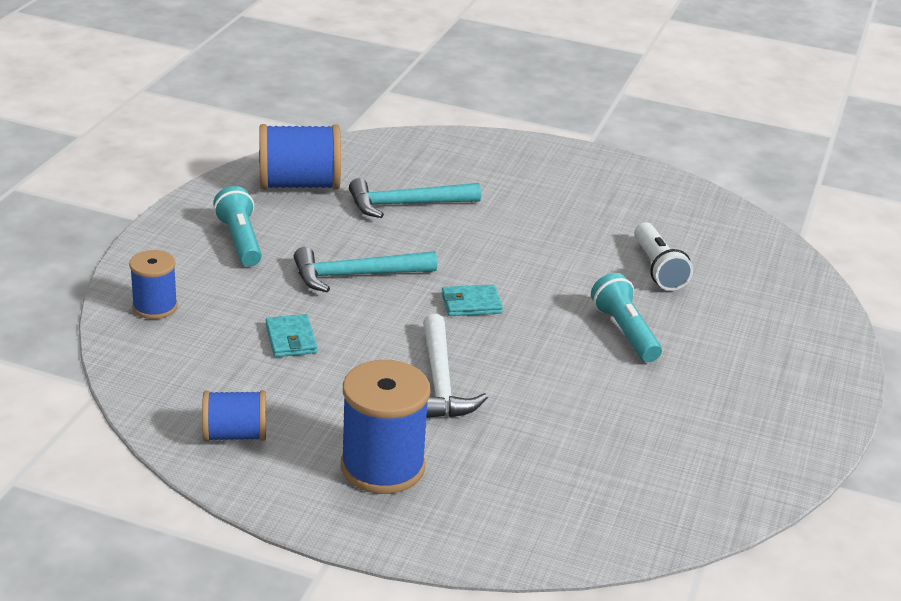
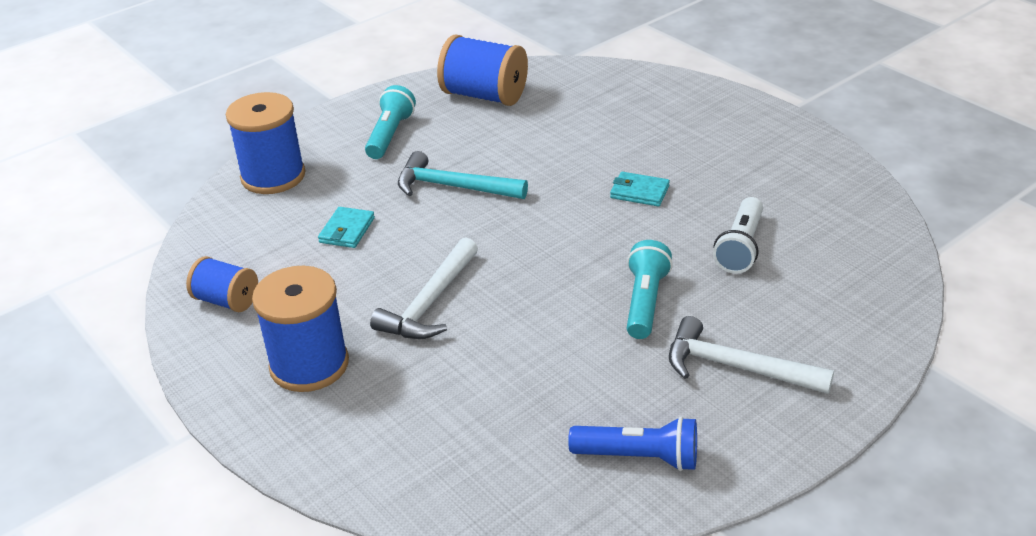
camera: 35 degrees right, 5 degrees up
blue spool [129,250,178,319] -> blue spool [226,92,305,194], size x1.67
turquoise hammer [349,178,481,218] -> none
turquoise wallet [442,285,503,316] -> turquoise wallet moved to [610,172,670,207]
none -> blue flashlight [568,416,697,471]
none -> white hammer [669,316,834,394]

